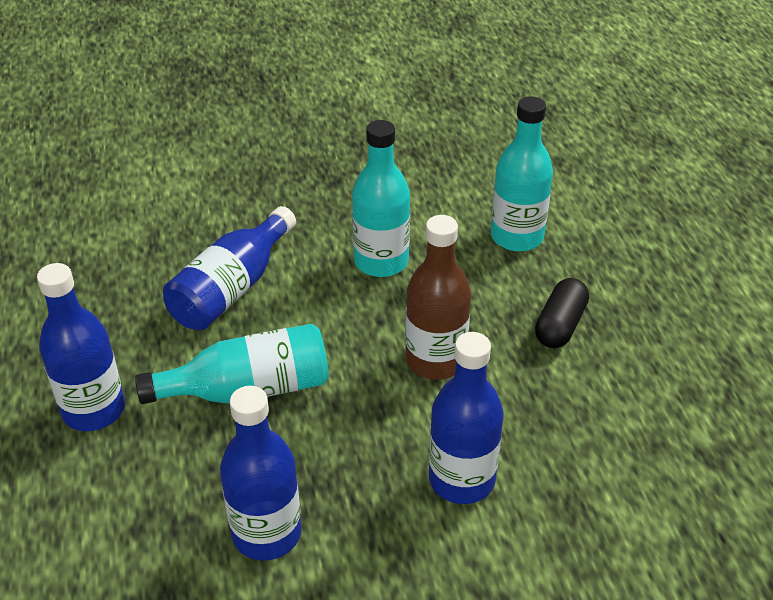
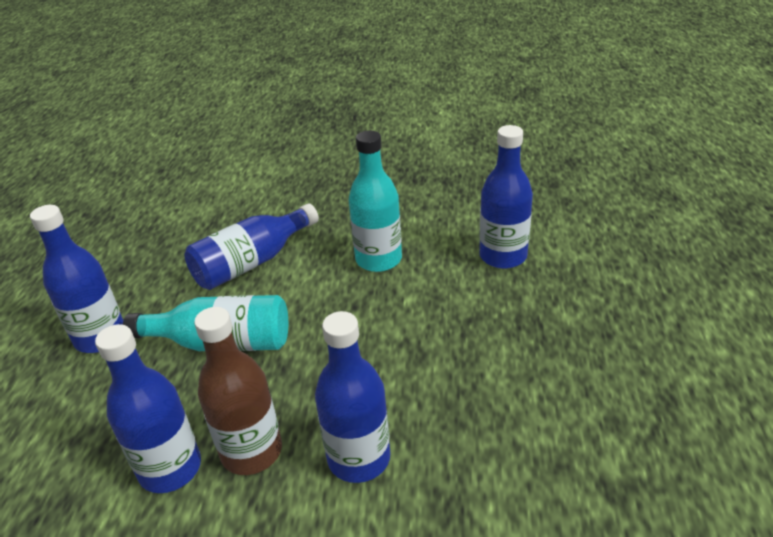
camera: 20 degrees right, 5 degrees down
brown bottle [405,215,471,380] -> brown bottle moved to [194,307,282,475]
turquoise bottle [491,96,553,252] -> blue bottle [479,125,533,269]
black capsule [535,278,589,348] -> none

